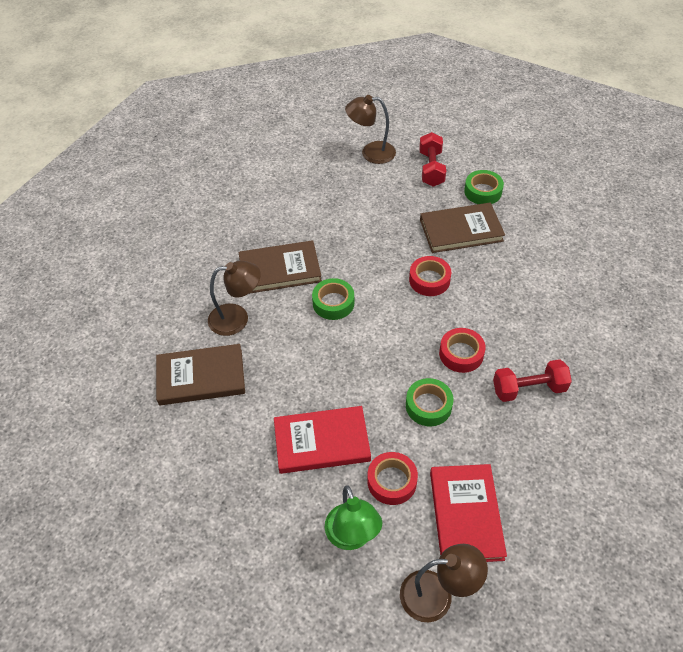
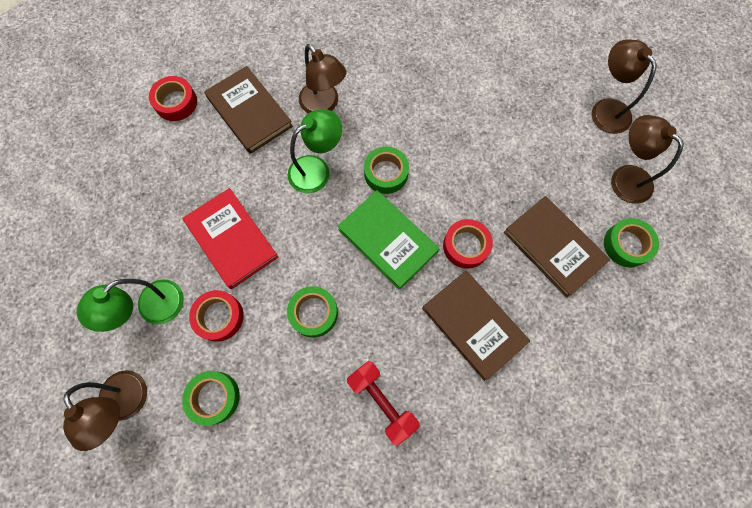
camera: 60 degrees right, 20 degrees up
brown book [239,240,322,294] -> brown book moved to [422,271,530,381]
red dumbbell [419,132,446,187] -> brown lamp [611,115,684,204]
red book [430,464,507,562] -> green tape [182,371,240,426]
red tape [439,328,486,373] -> red tape moved to [149,76,197,121]
none -> green lamp [288,109,342,193]
none -> green book [338,190,439,290]

